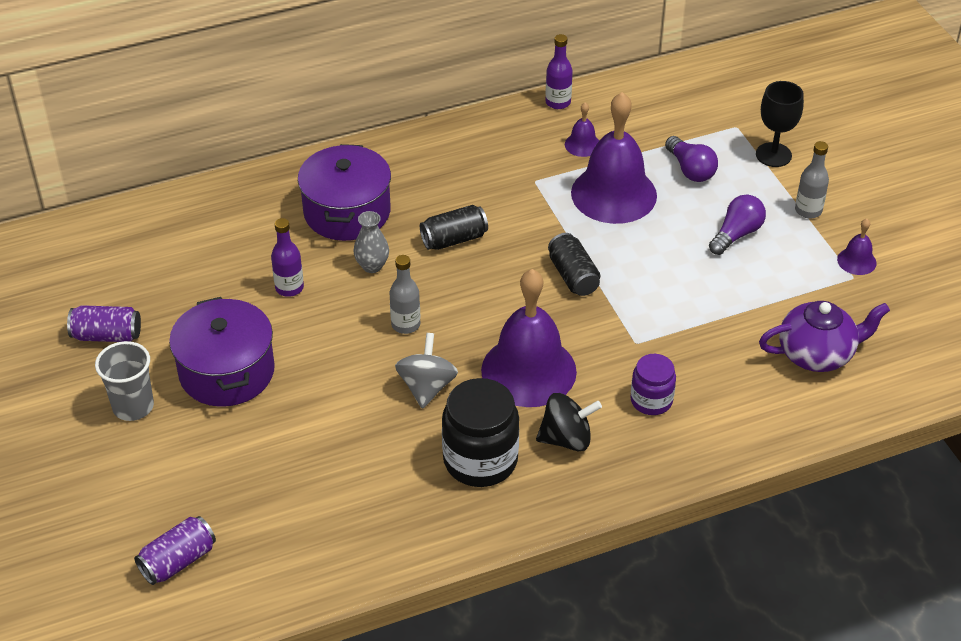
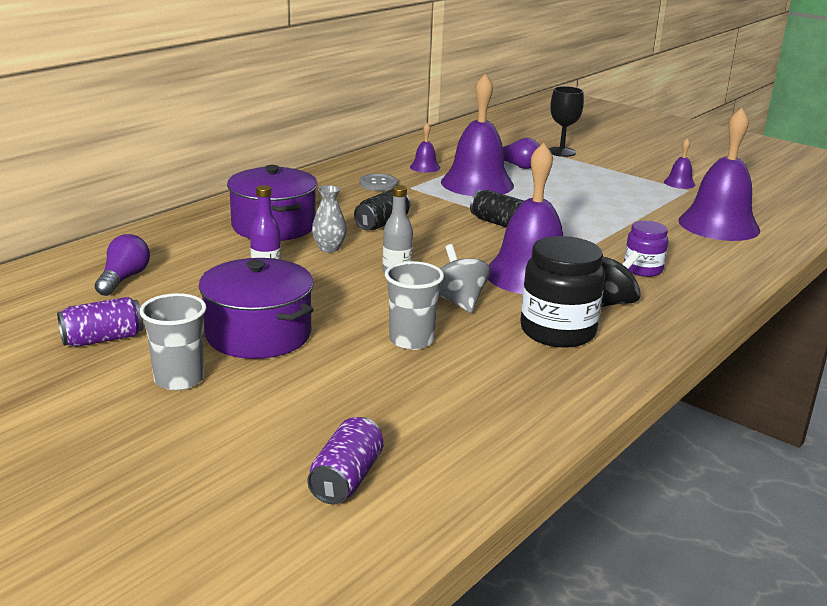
camera: 30 degrees left, 20 degrees down
purple bottle [545,34,573,109] -> none
purple light bulb [709,194,766,255] -> purple light bulb moved to [95,234,150,296]
purple teapot [759,301,890,372] -> purple bell [678,107,760,241]
grey bottle [795,141,829,218] -> none
none -> grey button [359,174,398,191]
none -> grey cup [385,261,444,350]

